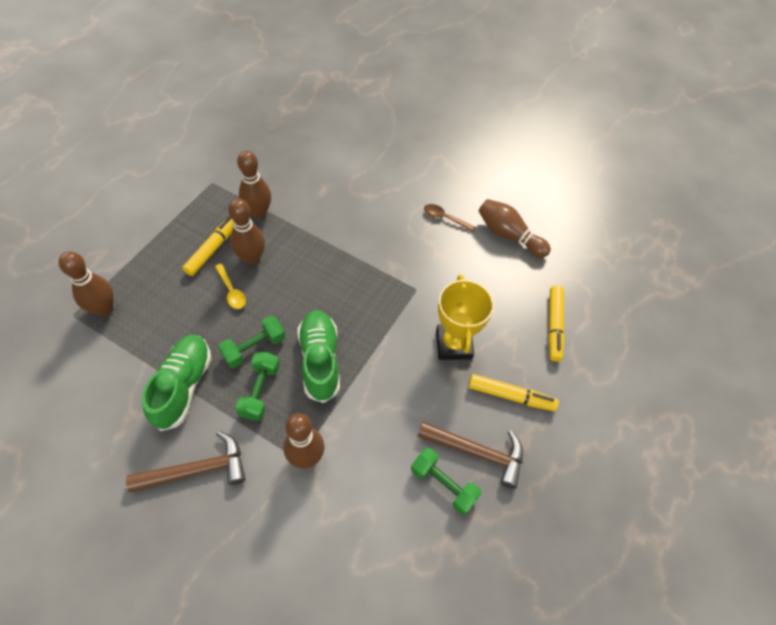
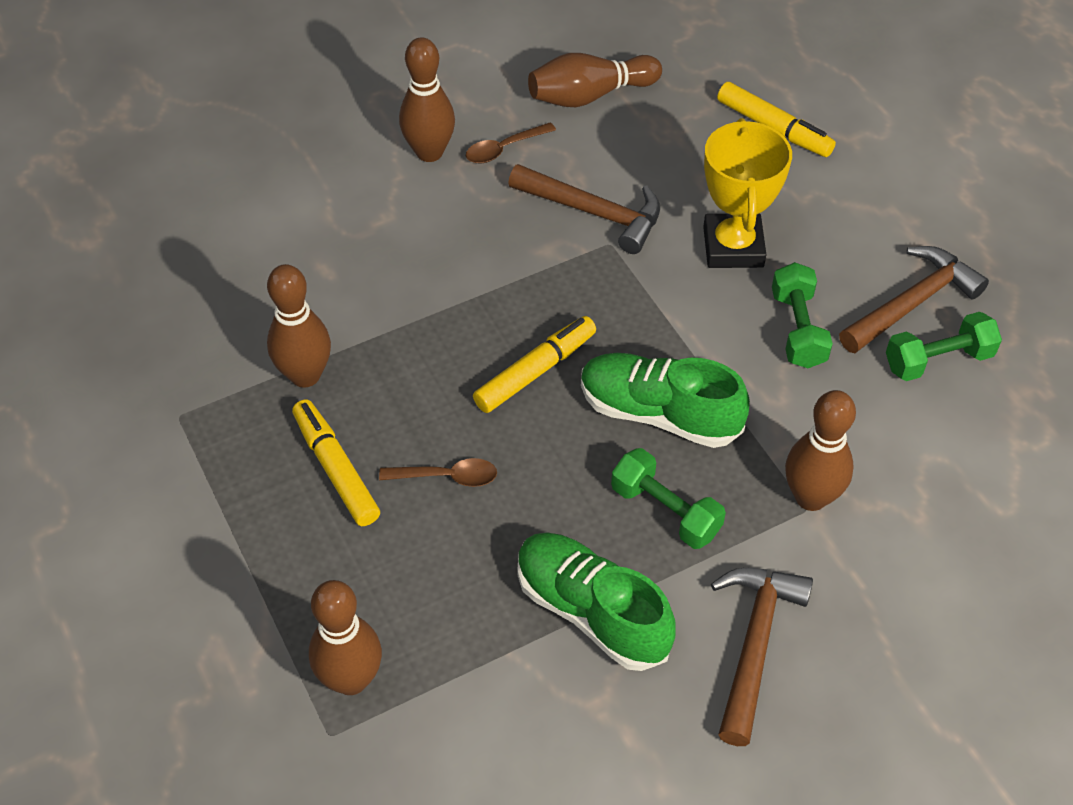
camera: 55 degrees left, 5 degrees down
yellow spoon [215,264,246,309] -> brown spoon [379,458,497,487]
green dumbbell [218,316,285,368] -> green dumbbell moved to [772,262,833,368]
brown bowling pin [228,198,265,265] -> brown bowling pin moved to [399,37,455,162]
yellow trophy [436,275,494,360] -> yellow trophy turned 60 degrees clockwise [703,118,792,268]
yellow marker [469,374,559,411] -> yellow marker moved to [473,316,596,413]
none -> brown hammer [508,164,660,254]

